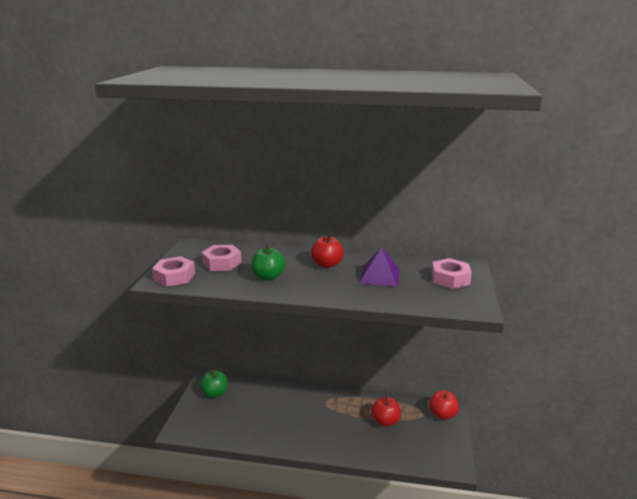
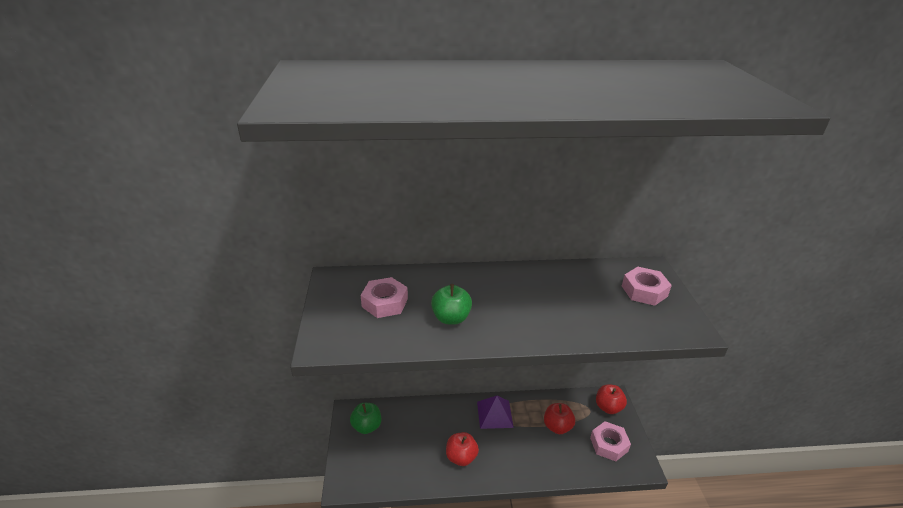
camera: 15 degrees left, 10 degrees up
pink nut [152,256,195,287] -> pink nut moved to [590,421,631,461]
red apple [311,234,344,268] -> red apple moved to [446,432,479,466]
purple pyramid [359,247,400,287] -> purple pyramid moved to [477,396,514,429]

